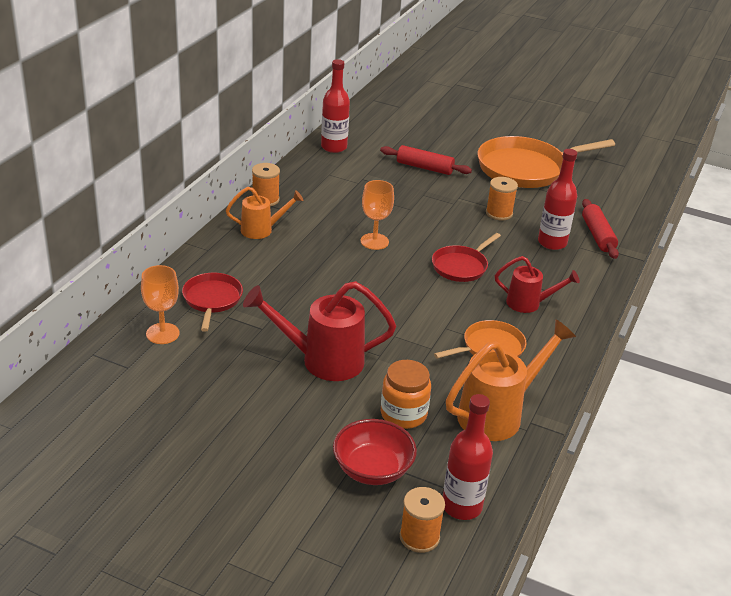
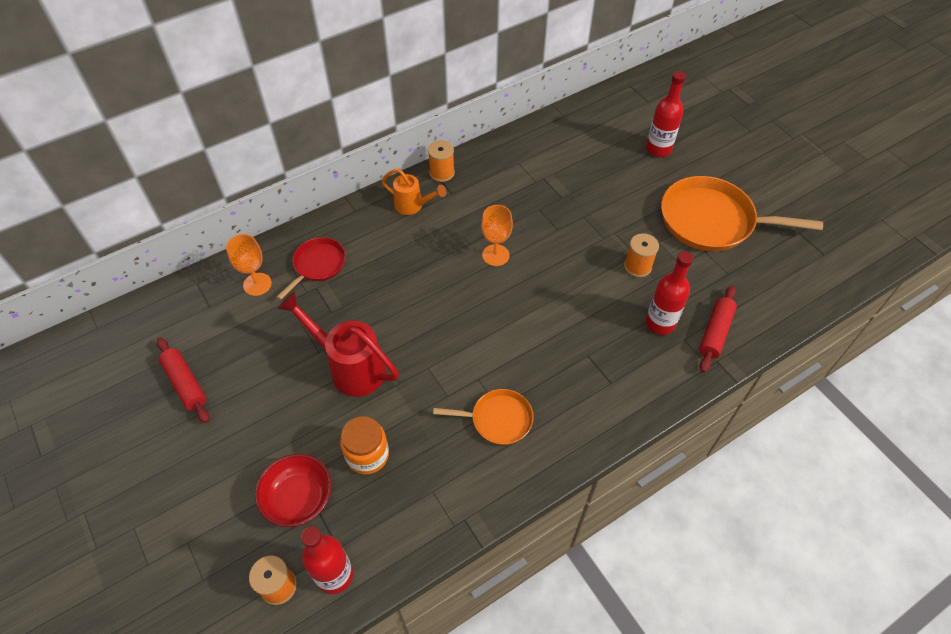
camera: 35 degrees right, 20 degrees up
red bottle [321,59,350,153] -> red bottle moved to [646,71,686,157]
red rolling pin [380,145,472,175] -> red rolling pin moved to [157,337,209,423]
red pan [432,233,501,282] -> none
orange watering can [446,319,576,441] -> none
red watering can [495,256,580,313] -> none

